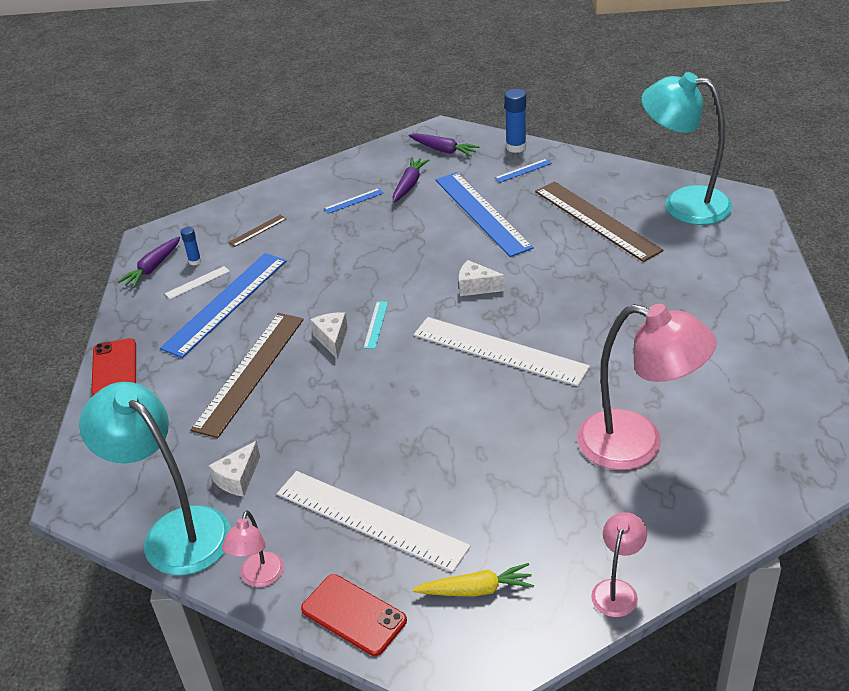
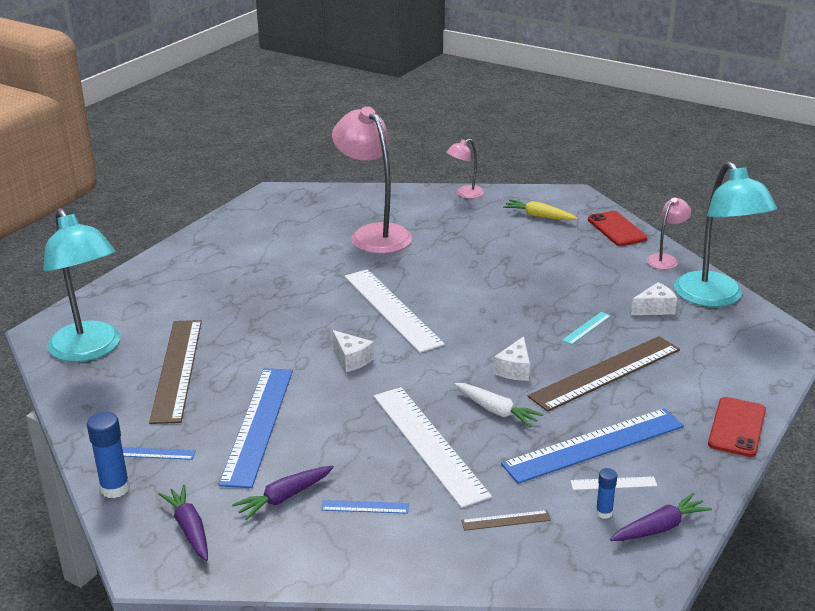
camera: 150 degrees left, 10 degrees down
white ruler [277,471,471,572] -> white ruler moved to [374,387,492,508]
turquoise ruler [363,301,388,349] -> turquoise ruler moved to [562,312,611,345]
none -> white carrot [454,383,544,427]

